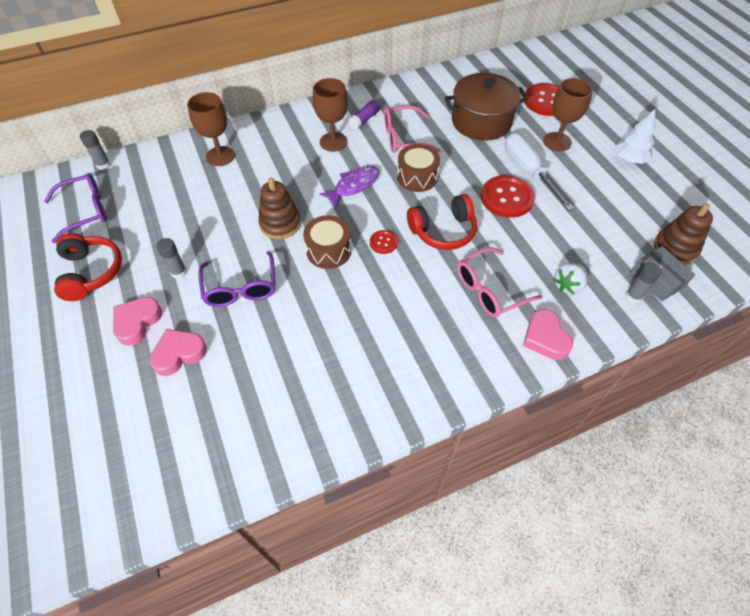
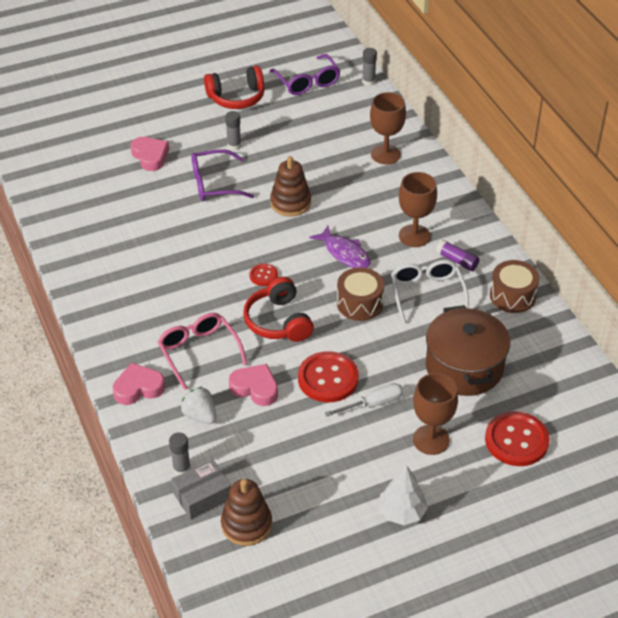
camera: 90 degrees right, 10 degrees down
pink heart [113,297,162,346] -> pink heart moved to [229,364,278,406]
brown drum [303,215,351,269] -> brown drum moved to [490,260,540,313]
pink glasses [384,106,441,153] -> white glasses [391,260,469,324]
white screwdriver [505,133,574,211] -> white screwdriver [325,383,403,416], size x0.62

